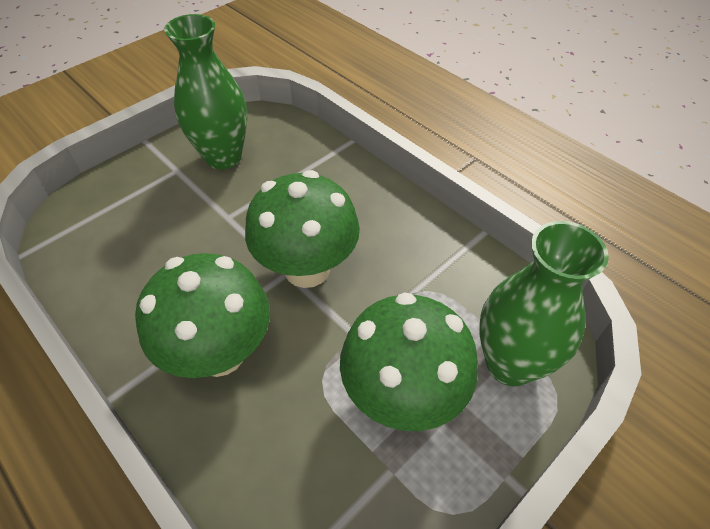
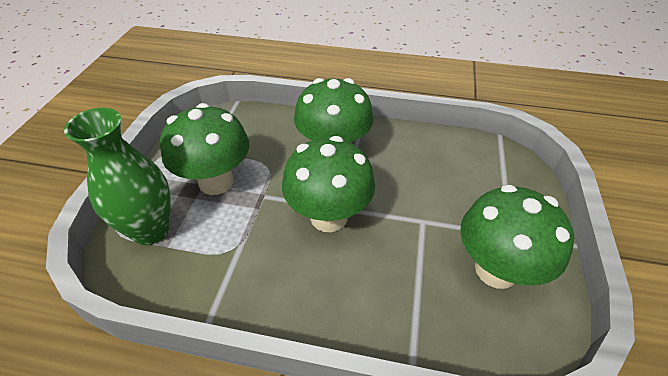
camera: 145 degrees right, 5 degrees down
green vase [164,14,247,169] -> green mushroom [460,185,574,289]

